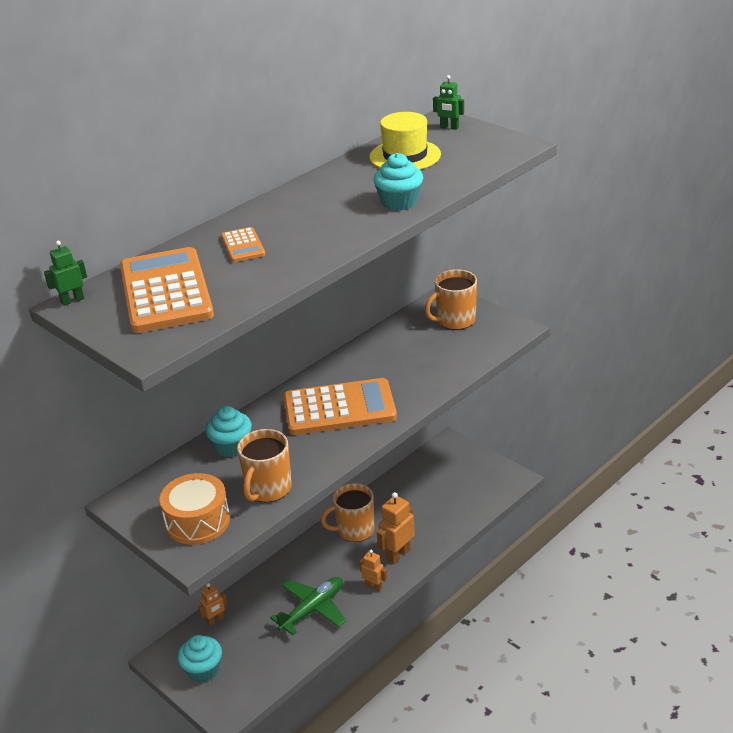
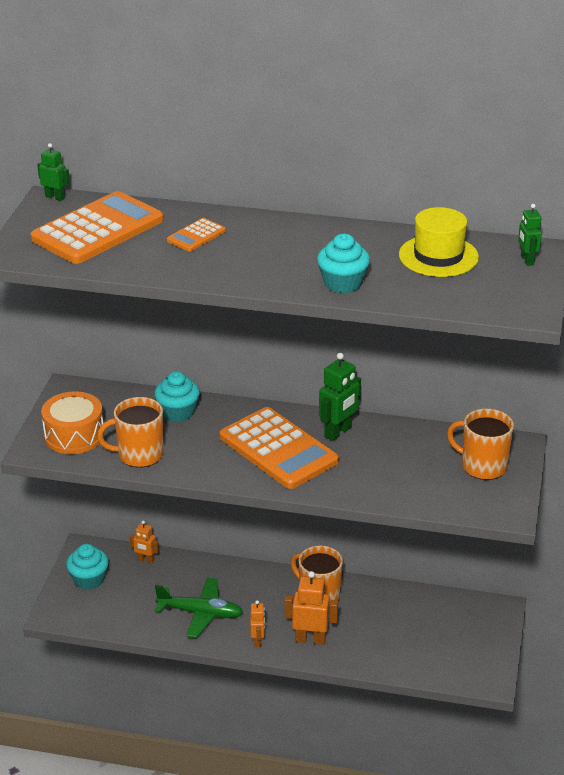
camera: 55 degrees right, 0 degrees up
none -> green robot [319,353,361,441]

